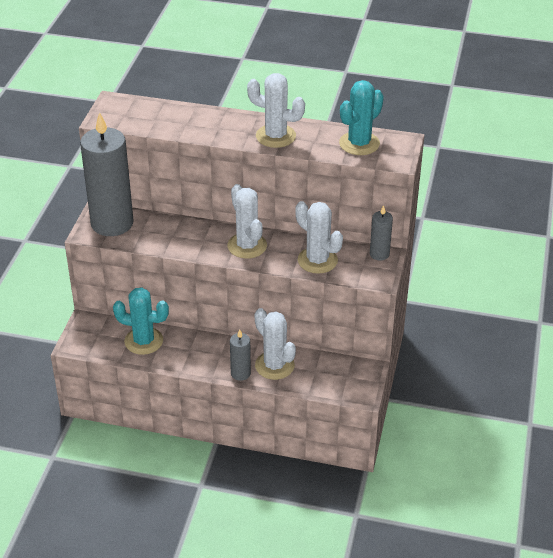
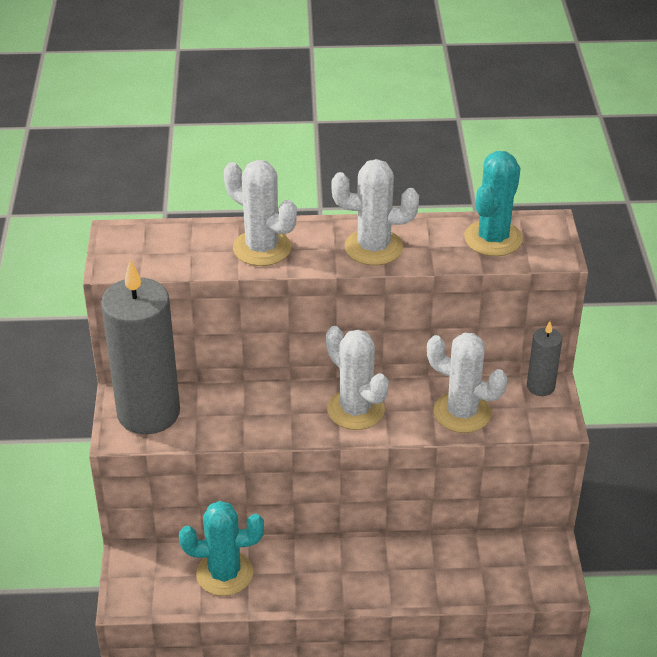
camera: 15 degrees left, 0 degrees up
grey candle [230,330,251,381] -> none
white cactus [255,308,296,380] -> white cactus moved to [224,160,297,266]

